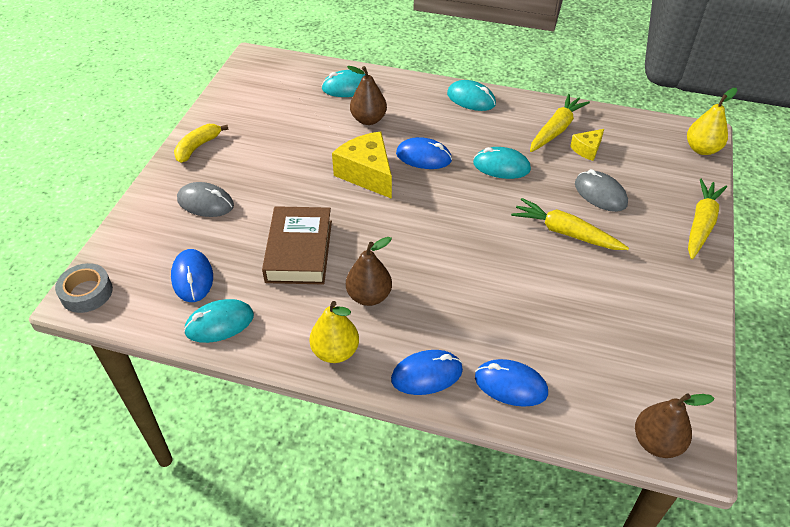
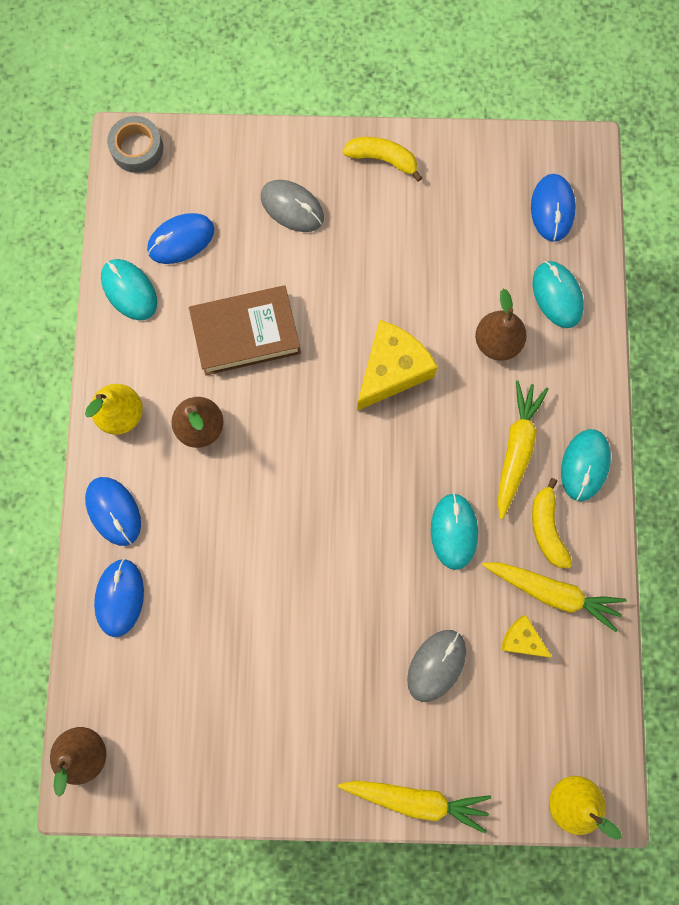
camera: 75 degrees right, 30 degrees up
grey mouse [177,182,234,217] -> grey mouse turned 60 degrees counterclockwise [261,180,324,232]
blue mouse [396,137,452,169] -> blue mouse moved to [531,174,576,242]
yellow carrot [511,198,629,250] -> yellow carrot moved to [498,380,549,519]
none -> yellow banana [532,478,572,568]

